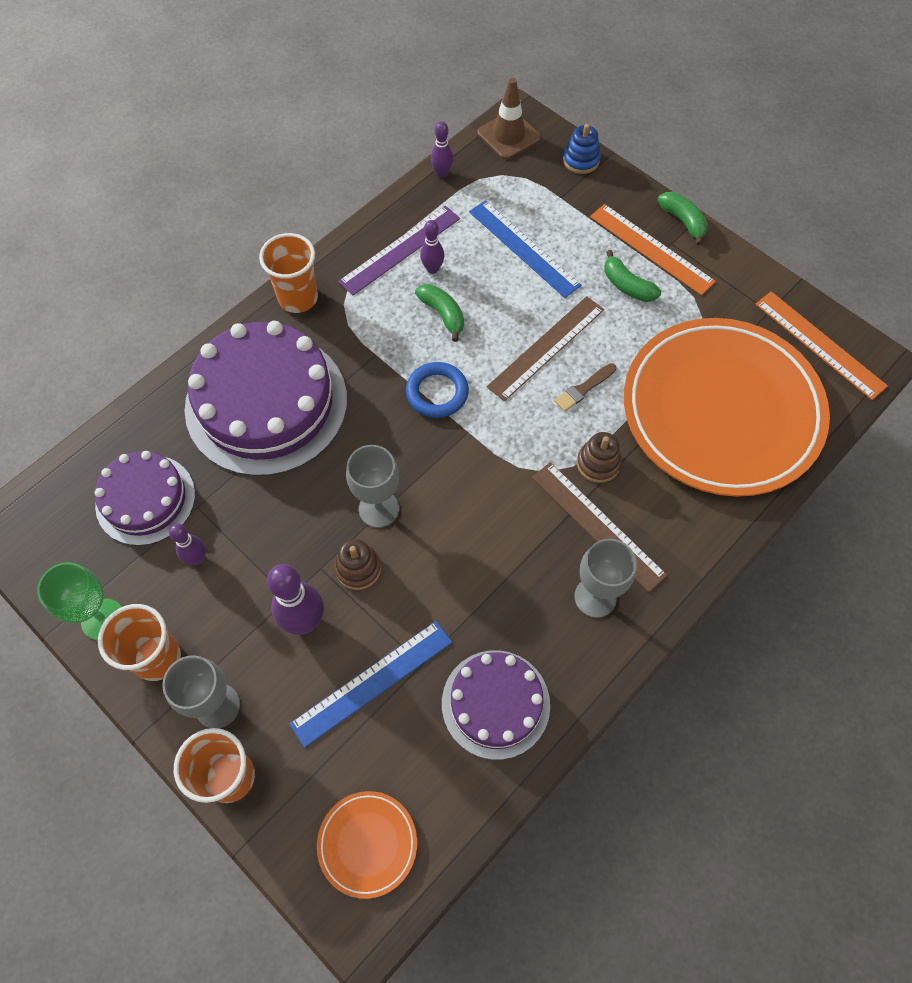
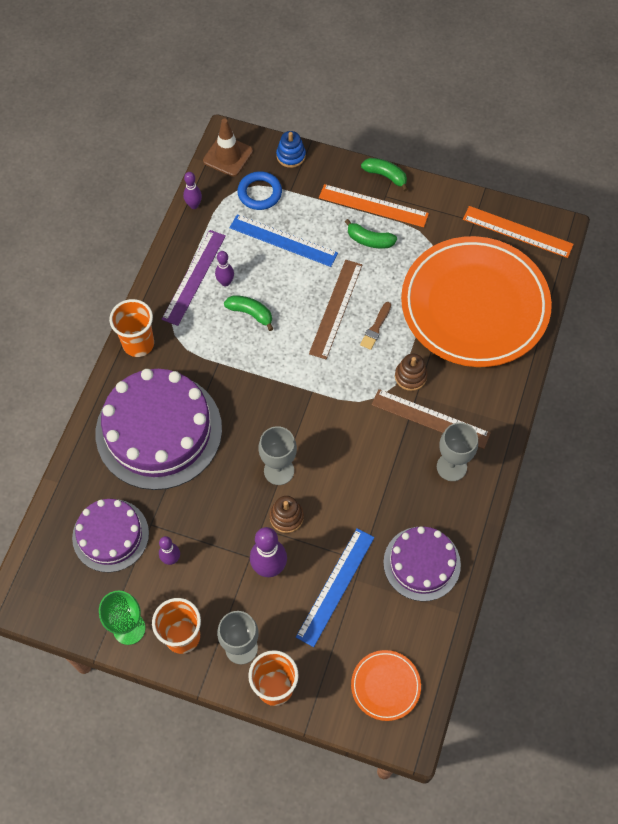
camera: 25 degrees left, 0 degrees up
blue ring [406,362,469,418] -> blue ring moved to [237,171,282,210]

